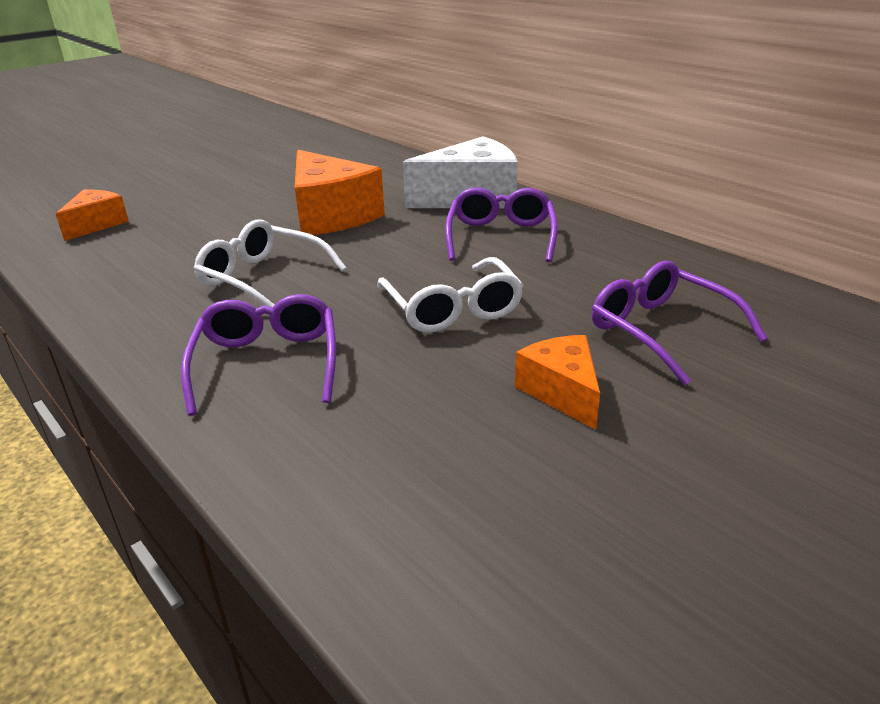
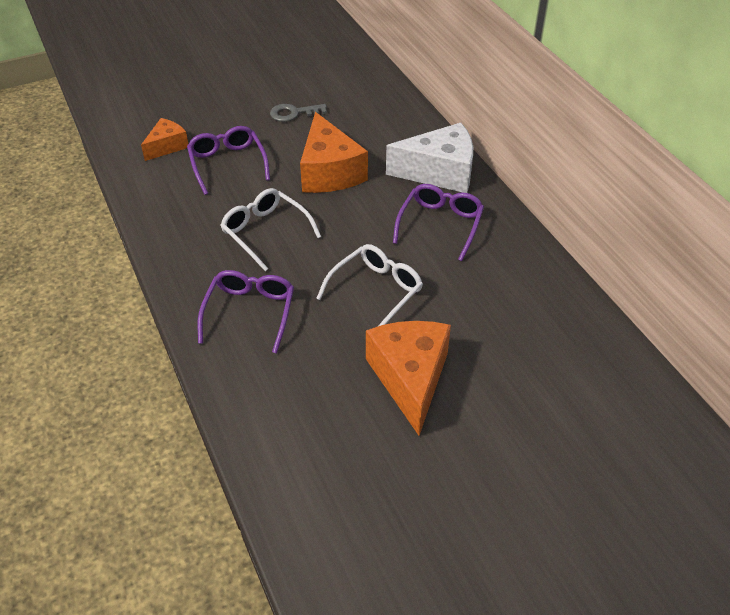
camera: 15 degrees right, 15 degrees up
white glasses [377,257,524,333] -> white glasses turned 135 degrees counterclockwise [316,244,423,326]
orange cheese [515,335,600,430] -> orange cheese [366,321,451,436], size x1.77
purple glasses [592,261,768,385] -> purple glasses moved to [187,126,270,195]
none -> grey key [270,104,327,122]

